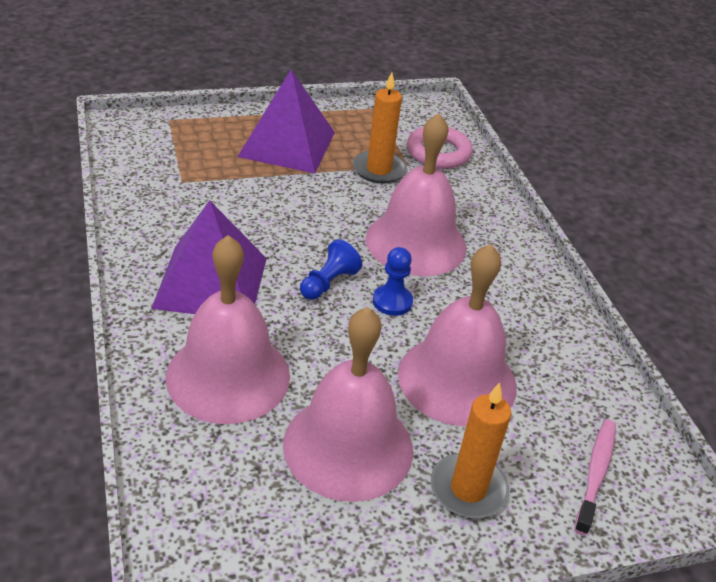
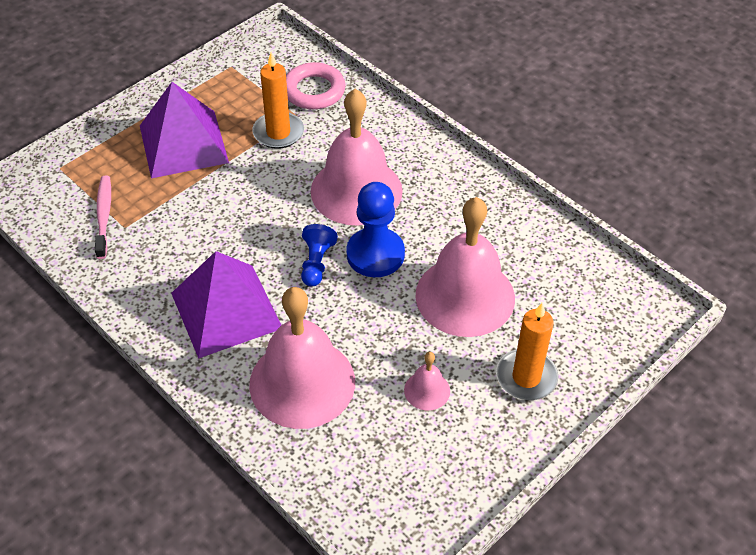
camera: 25 degrees left, 10 degrees up
pink bell [283,307,413,502] -> pink bell [404,352,450,411], size x0.43
blue pawn [373,247,413,316] -> blue pawn [346,182,405,277], size x1.66
pink toothbrush [574,419,616,536] -> pink toothbrush moved to [95,175,111,259]

